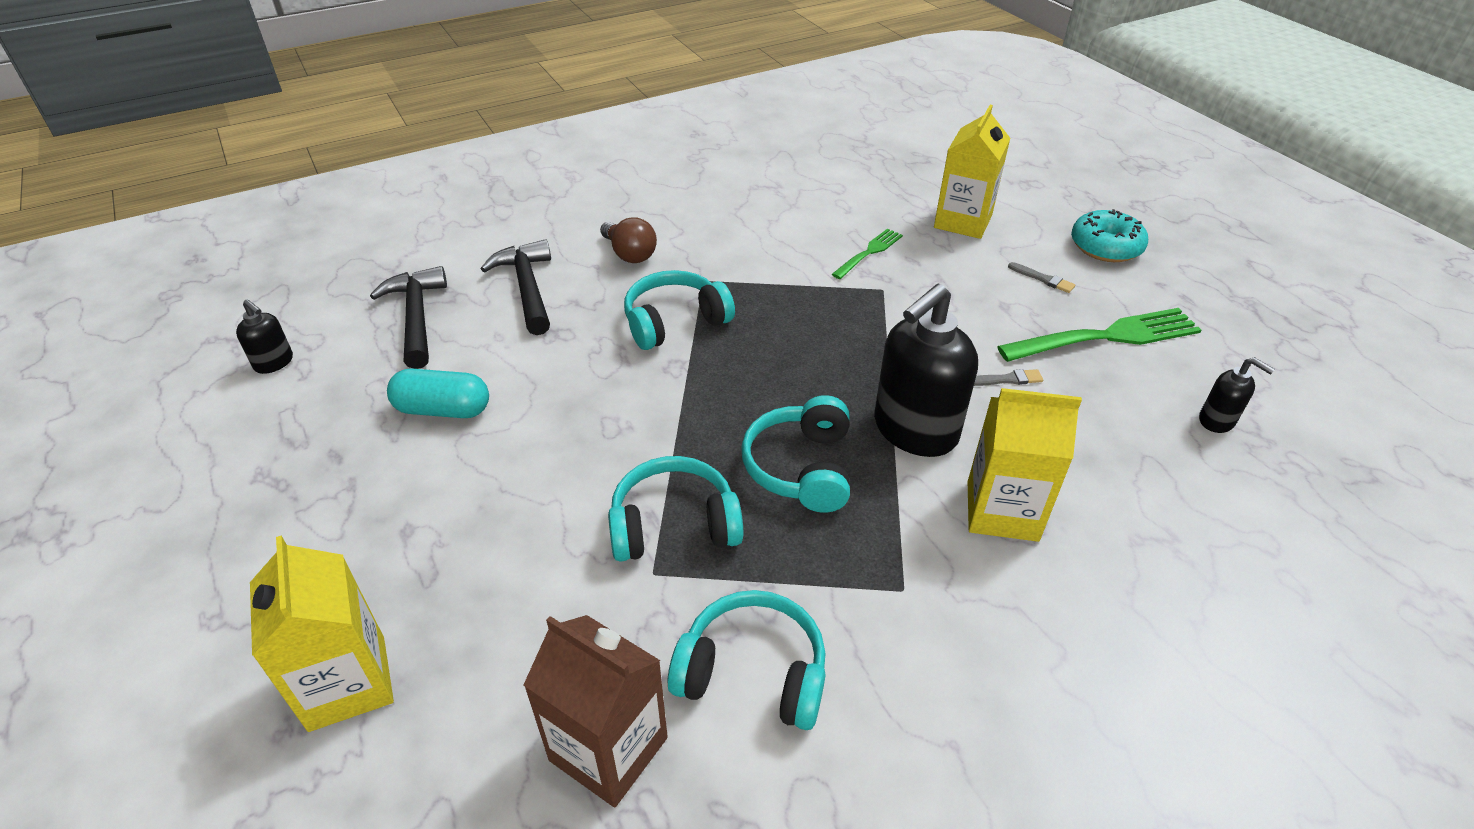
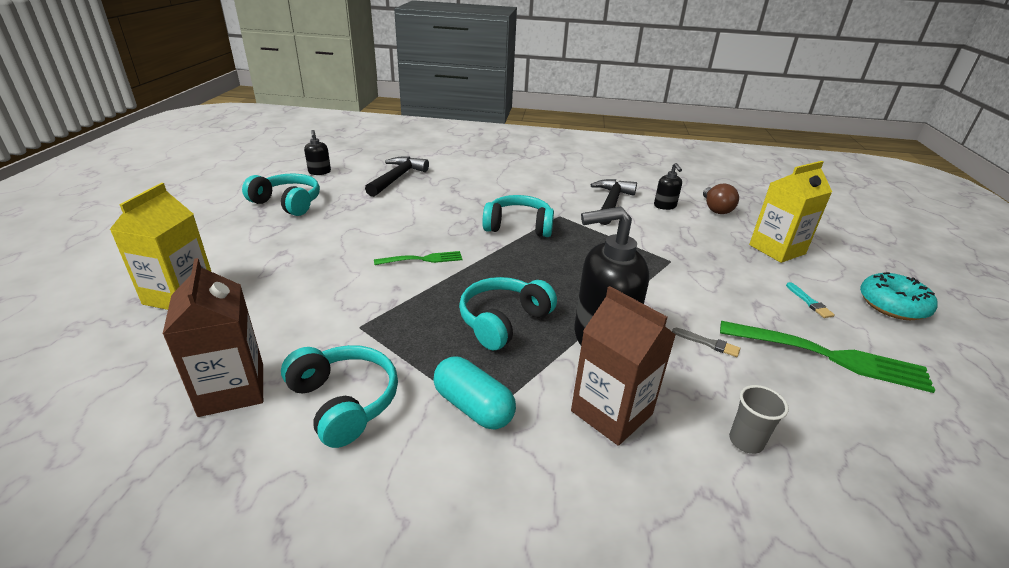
camera: 35 degrees right, 10 degrees down
turquoise capsule [387,368,489,418] -> turquoise capsule moved to [433,357,516,430]
black hammer [481,239,551,335] -> black hammer moved to [591,179,637,225]
brown light bulb [600,217,657,263] -> brown light bulb moved to [703,183,739,214]
turquoise headphones [608,456,743,562] -> turquoise headphones moved to [242,173,320,216]
green fork [832,228,903,279] -> green fork moved to [374,251,462,265]
yellow carton [968,388,1082,542] -> brown carton [571,286,676,446]
grey brush [1008,262,1075,293] -> turquoise brush [786,282,835,318]
black soap dispenser [1199,357,1275,433] -> black soap dispenser moved to [654,163,682,210]
none -> grey cup [729,385,789,454]

